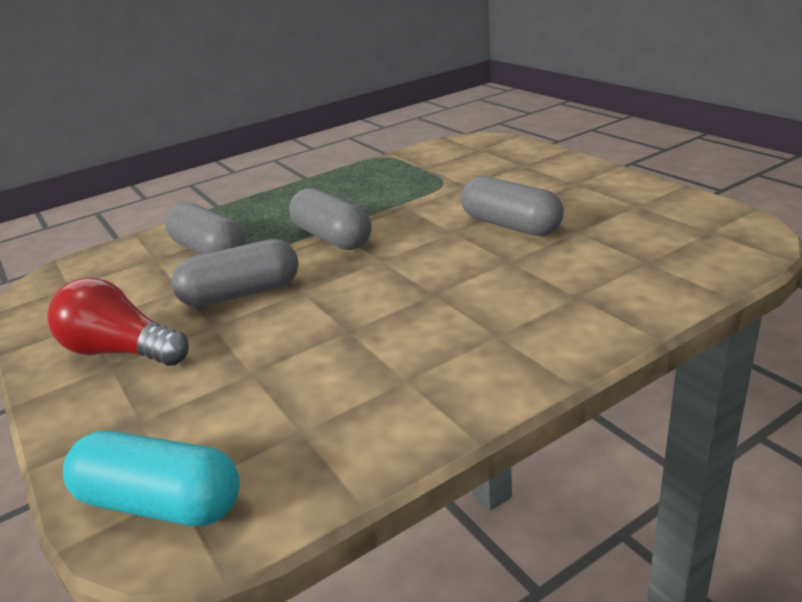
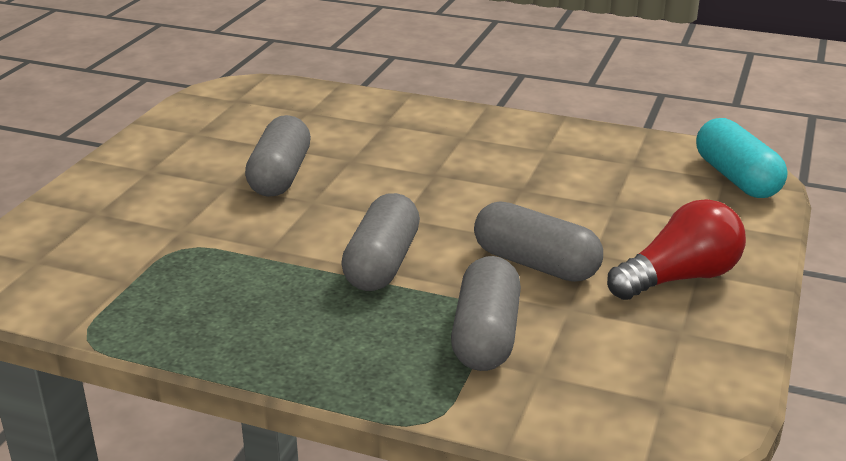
camera: 130 degrees left, 0 degrees up
red light bulb [47,278,189,366] -> red light bulb turned 105 degrees counterclockwise [607,199,746,300]

